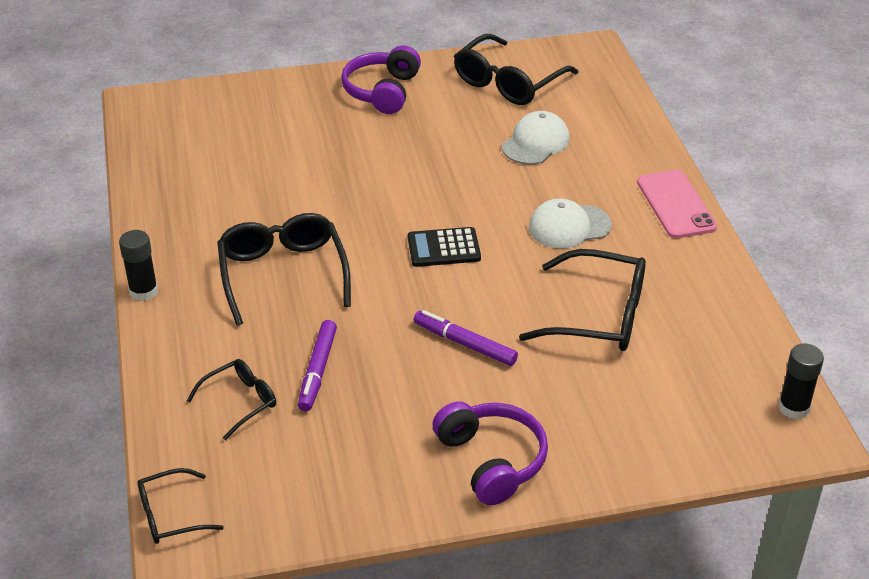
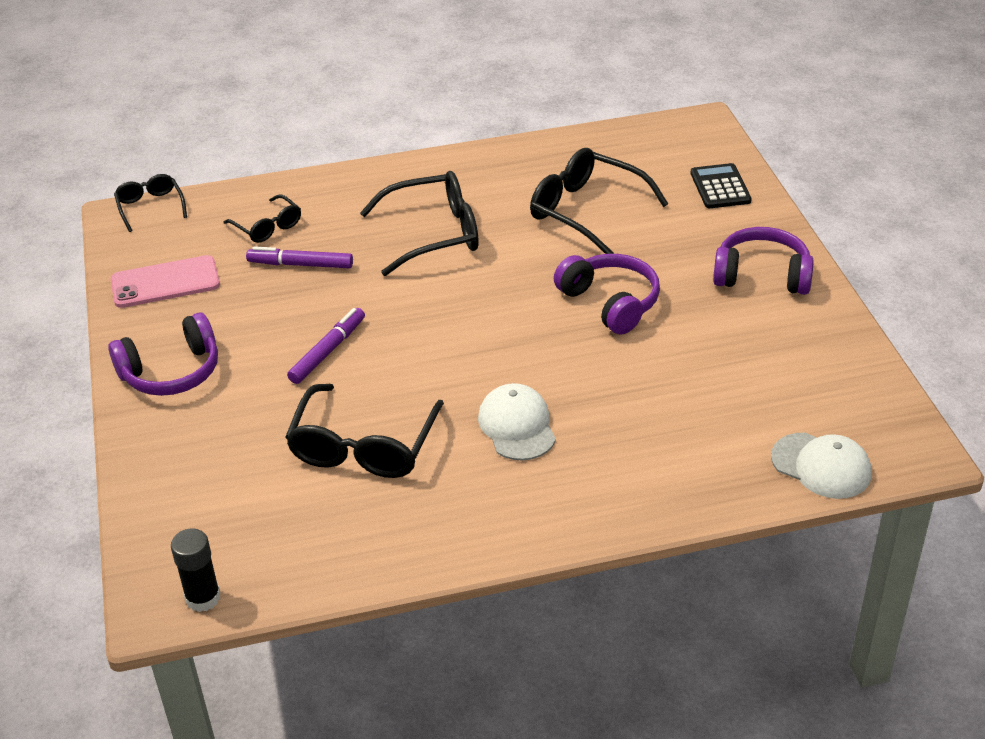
camera: 90 degrees right, 0 degrees up
black glue stick [119,230,158,301] -> none
black calculator [408,227,481,267] -> black calculator moved to [691,163,752,208]
black glasses [454,34,579,105] -> black glasses moved to [530,148,669,254]
white cap [502,111,570,165] -> white cap moved to [771,433,871,499]
pink phone [637,170,717,238] -> pink phone moved to [111,255,220,308]
none -> purple headphones [554,254,660,335]

